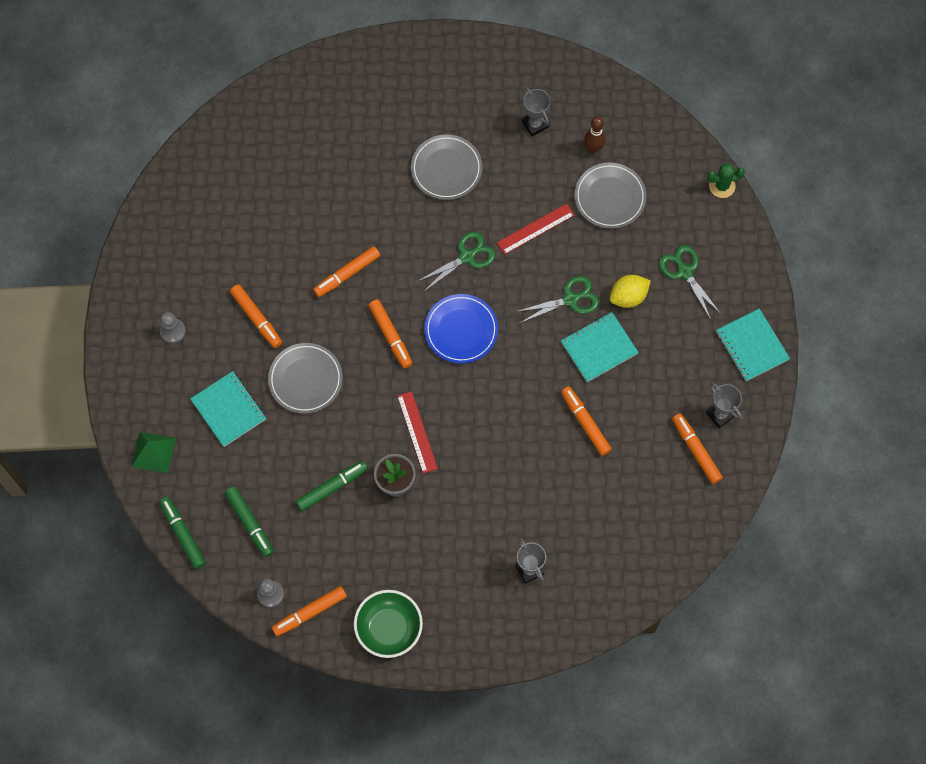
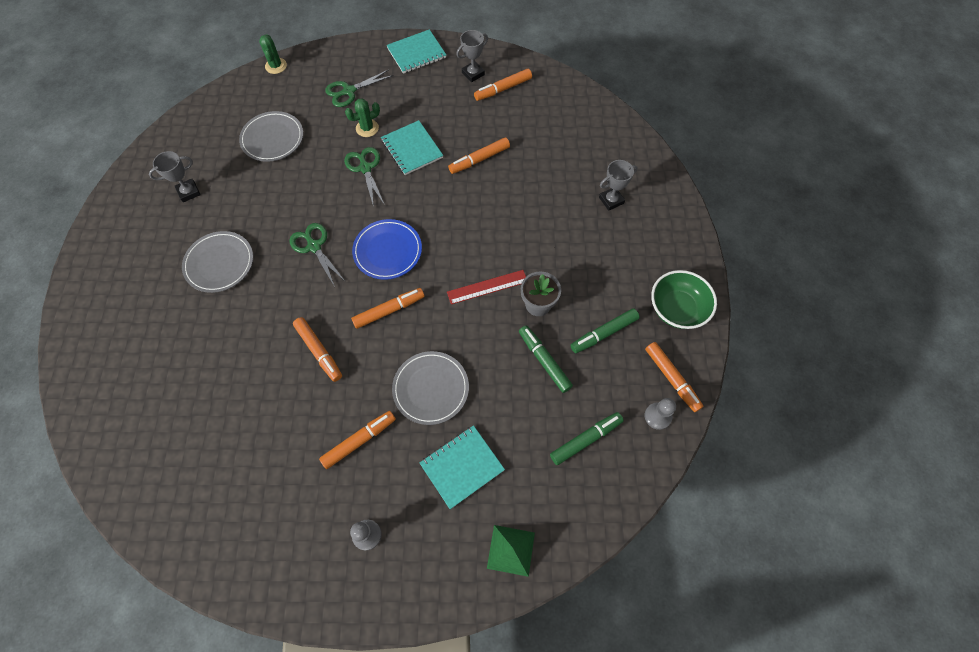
camera: 90 degrees left, 5 degrees down
green marker [159,497,206,569] -> green marker moved to [570,309,639,353]
red ruler [497,204,575,254] -> none
brown bowling pin [584,117,606,153] -> none
yellow lemon [610,275,651,308] -> green cactus [345,98,380,137]

